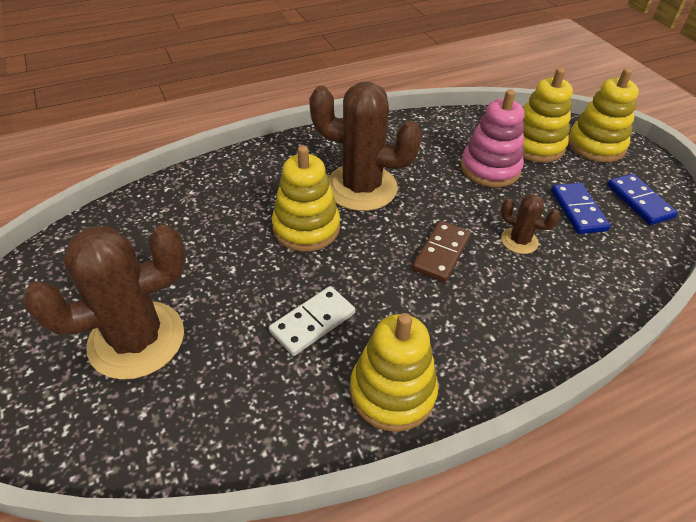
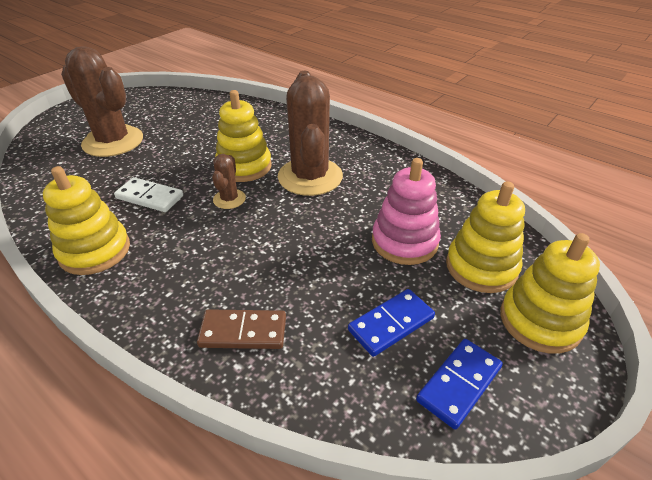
camera: 65 degrees right, 5 degrees down
brown domino [412,221,471,282] -> brown domino moved to [197,309,286,349]
brown cactus [501,194,560,254] -> brown cactus moved to [212,154,246,209]

